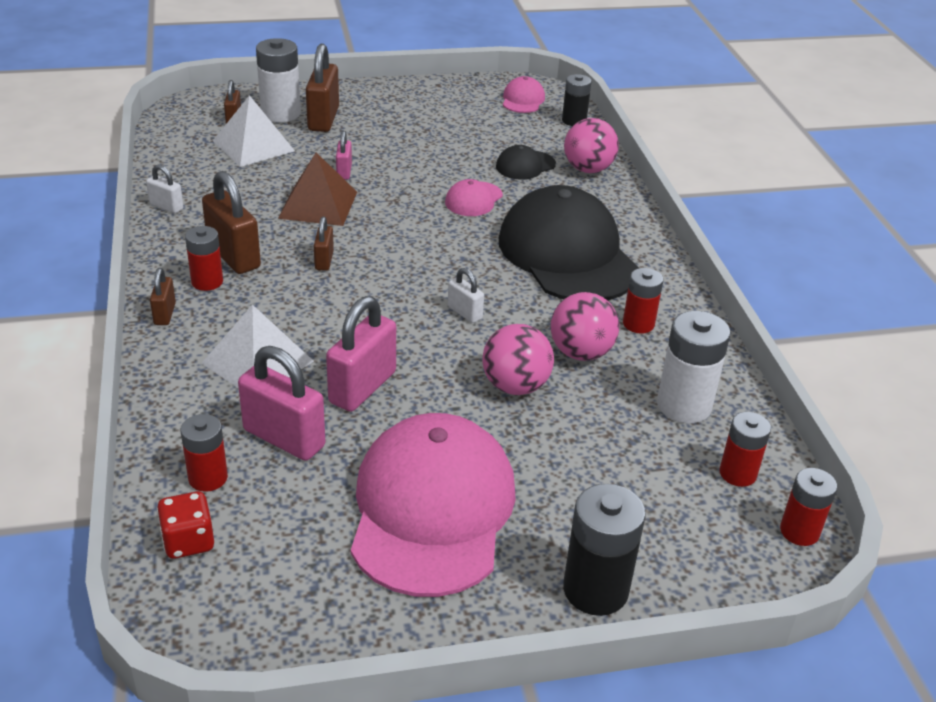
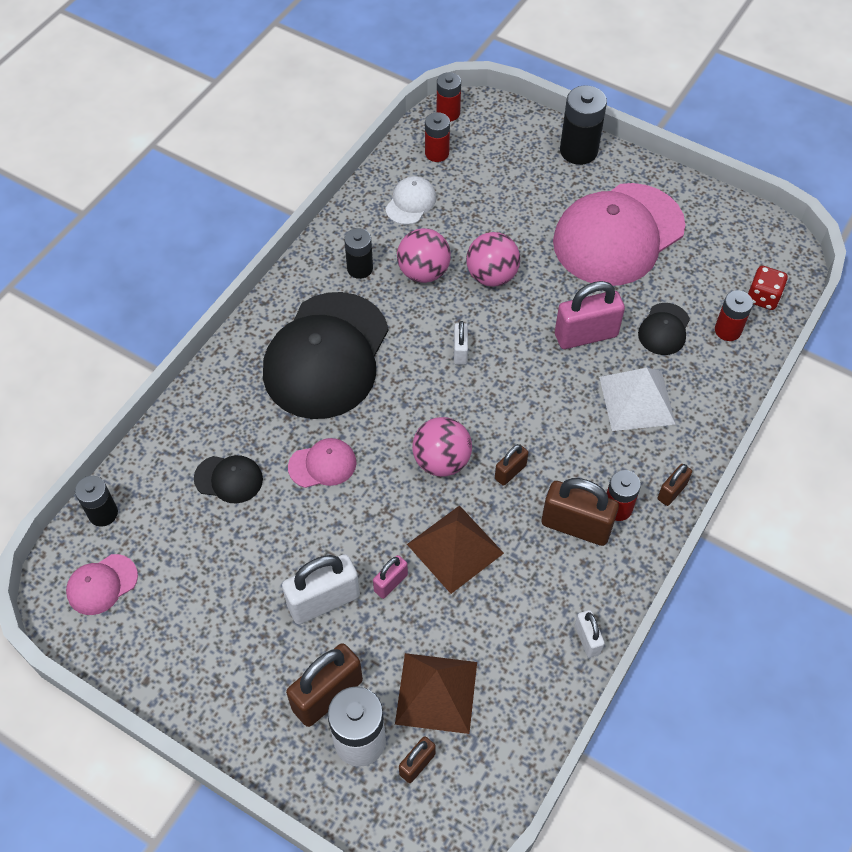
camera: 135 degrees left, 20 degrees up
brown padlock [202,171,261,274] -> brown padlock turned 75 degrees counterclockwise [542,478,619,546]
white pyramid [213,95,295,167] -> brown pyramid [395,653,477,734]
pink padlock [238,346,325,461] -> black cap [638,303,690,355]
pink ball [564,118,619,173] -> pink ball moved to [412,417,472,477]
red battery [623,268,663,334] -> black battery [344,228,373,279]
white battery [657,311,730,423] -> white cap [385,176,436,225]
none -> white padlock [282,554,360,624]

